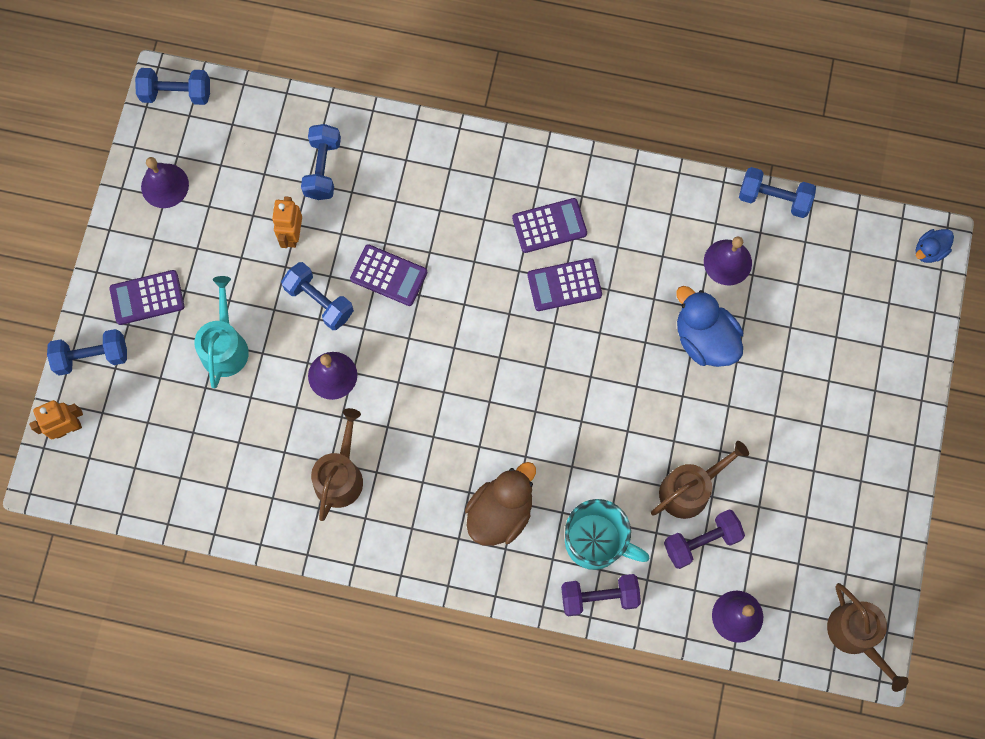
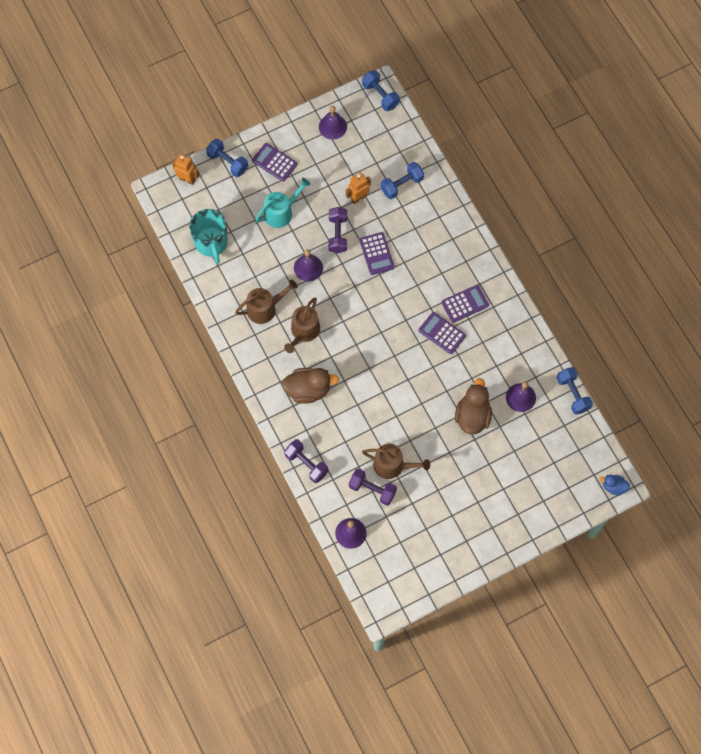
camera: 50 degrees right, 5 degrees down
blue dumbbell [281,262,354,330] -> purple dumbbell [328,207,347,253]
purple calculator [512,198,587,253] -> purple calculator turned 60 degrees counterclockwise [442,285,489,323]
turquoise mug [565,499,649,570] -> turquoise mug moved to [189,209,228,264]
blue duck [676,286,743,367] -> brown duck [455,378,492,434]
brown watering can [827,583,909,692] -> brown watering can moved to [284,298,320,353]

